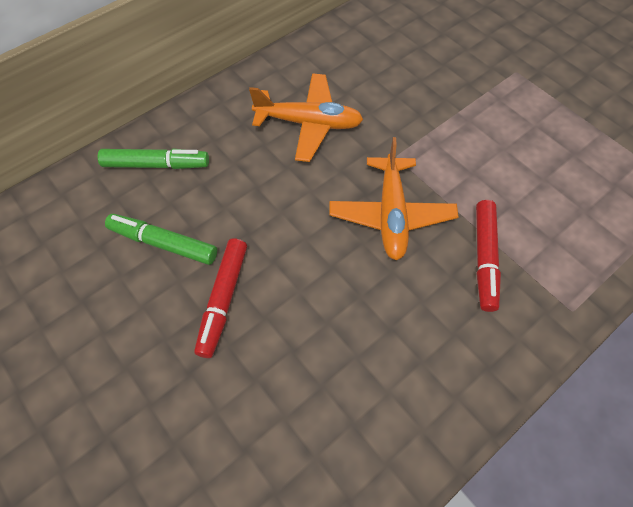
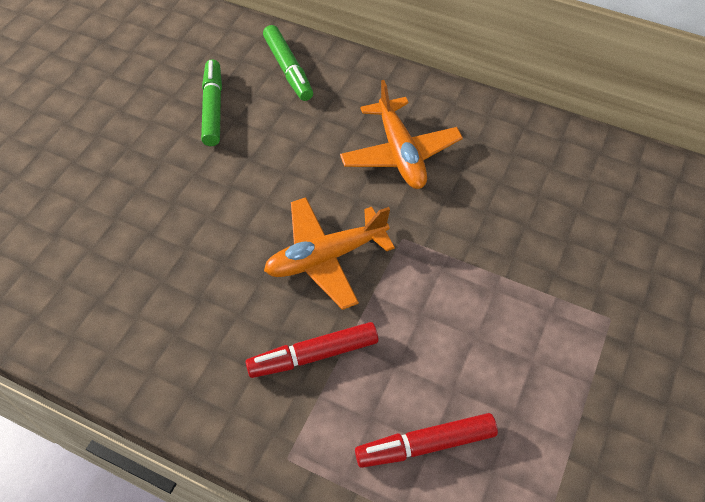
camera: 65 degrees right, 5 degrees down
red marker [194,238,247,358] -> red marker moved to [355,413,498,468]

